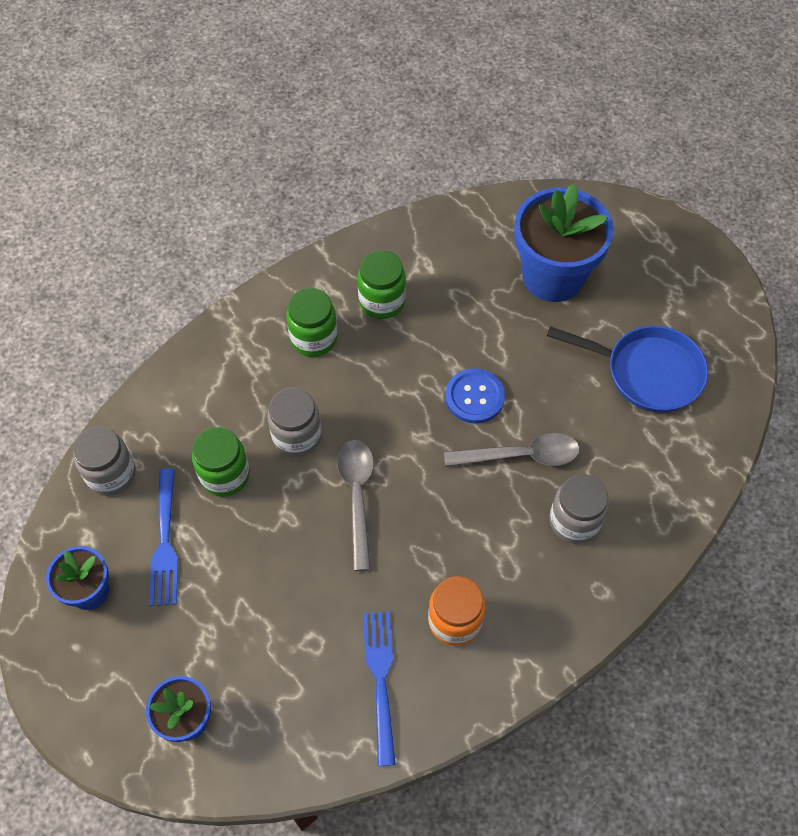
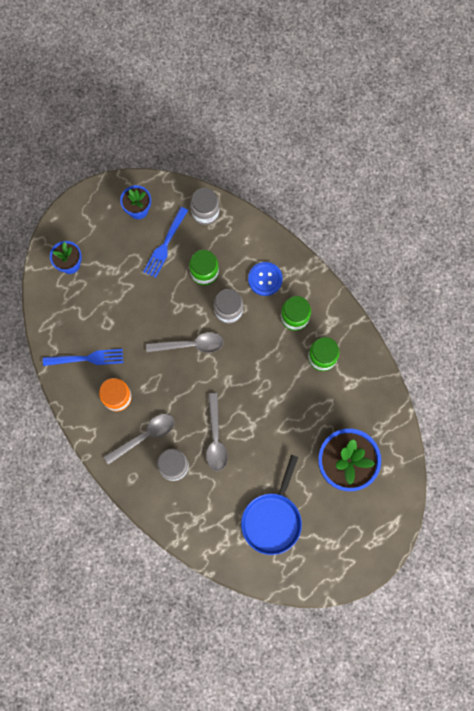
camera: 90 degrees right, 15 degrees up
blue fork [149,469,178,606] -> blue fork turned 60 degrees counterclockwise [143,207,188,278]
blue button [445,368,505,424] -> blue button moved to [248,262,283,296]
none -> grey spoon [104,414,174,465]

